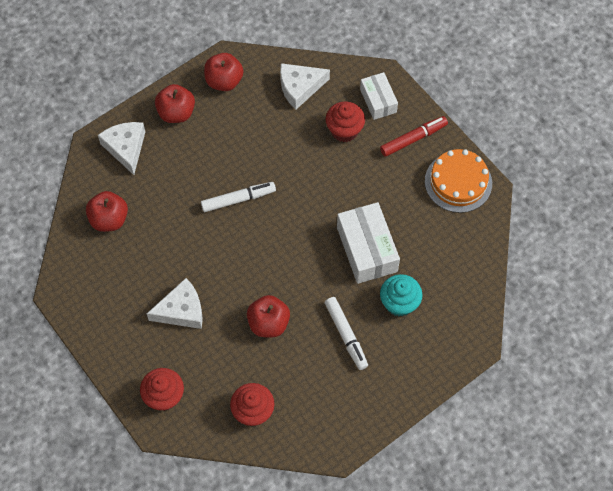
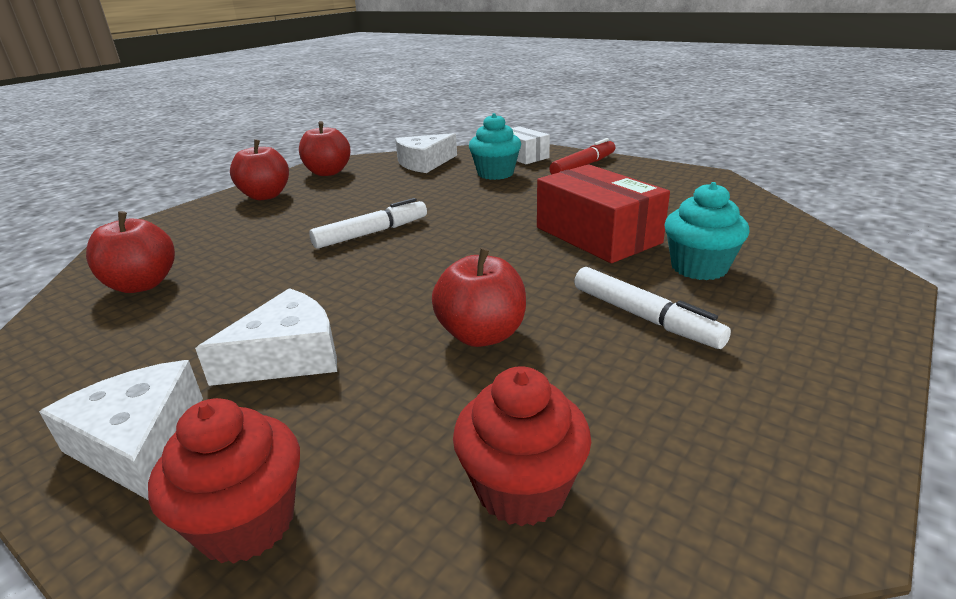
camera: 15 degrees left, 35 degrees down
white cheese [98,122,145,175] -> white cheese moved to [39,360,203,500]
red cupcake [326,101,365,142] -> turquoise cupcake [469,113,521,180]
white box [337,202,400,284] -> red box [537,164,670,263]
orange cake [425,149,492,213] -> none

